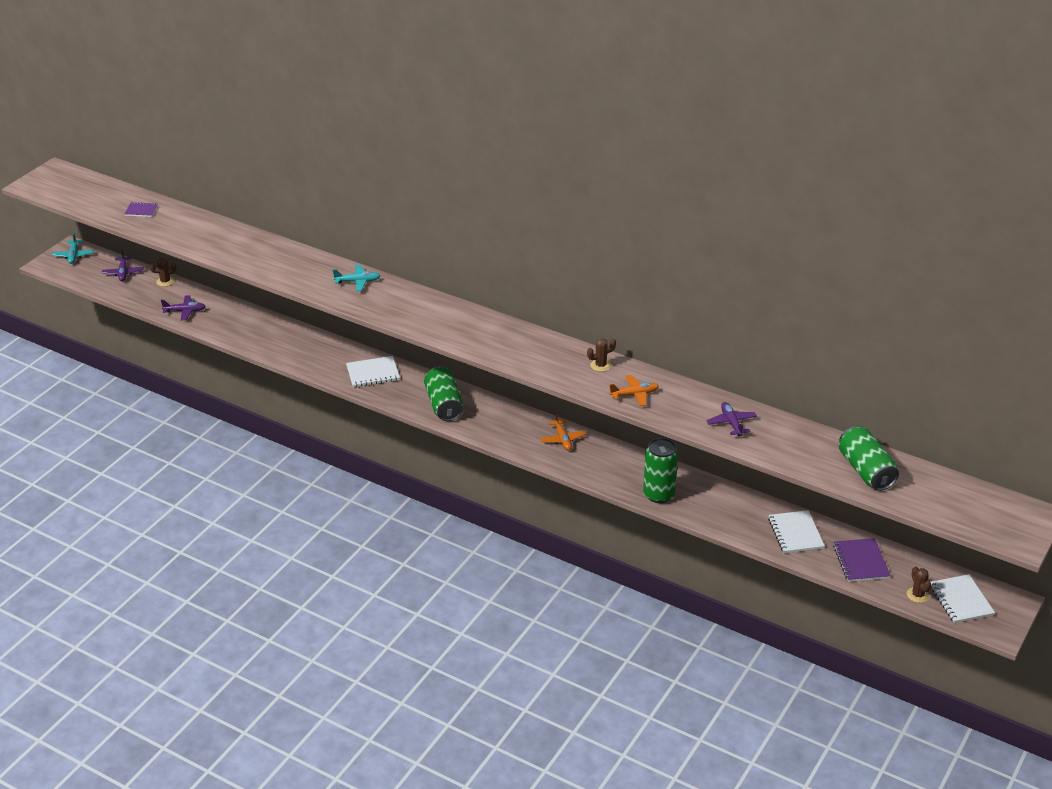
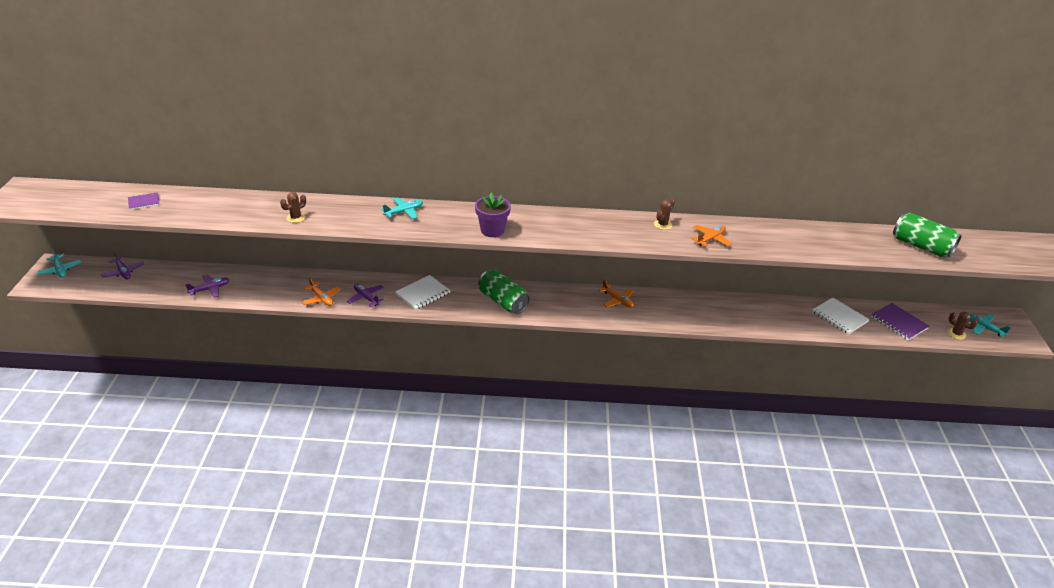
camera: 30 degrees left, 0 degrees up
brown cactus [150,258,177,287] -> brown cactus moved to [280,192,306,223]
green can [643,438,678,503] -> none
purple plane [706,402,757,436] -> purple plane moved to [347,283,384,307]
white notebook [930,574,995,623] -> turquoise plane [969,313,1011,337]
none -> orange plane [302,277,341,306]
none -> purple flower pot [475,193,511,237]

